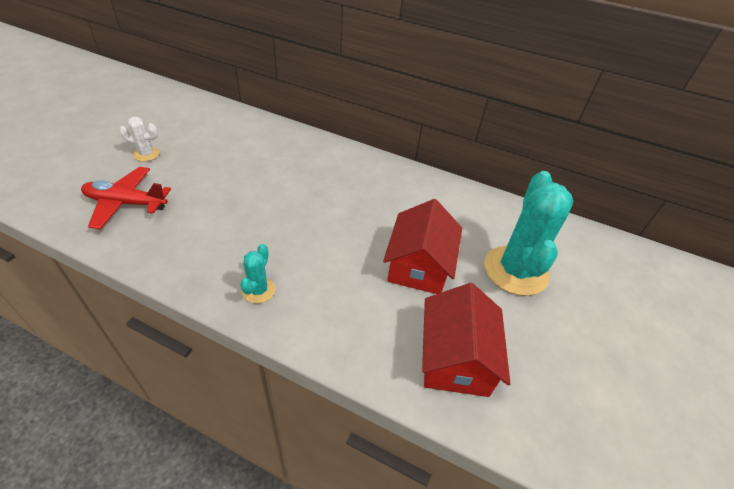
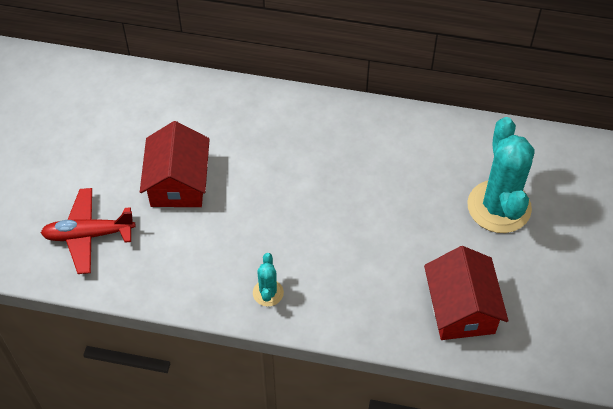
camera: 10 degrees left, 10 degrees up
white cactus [119,117,160,162] -> none
red house [383,199,462,294] -> red house moved to [140,121,210,207]

